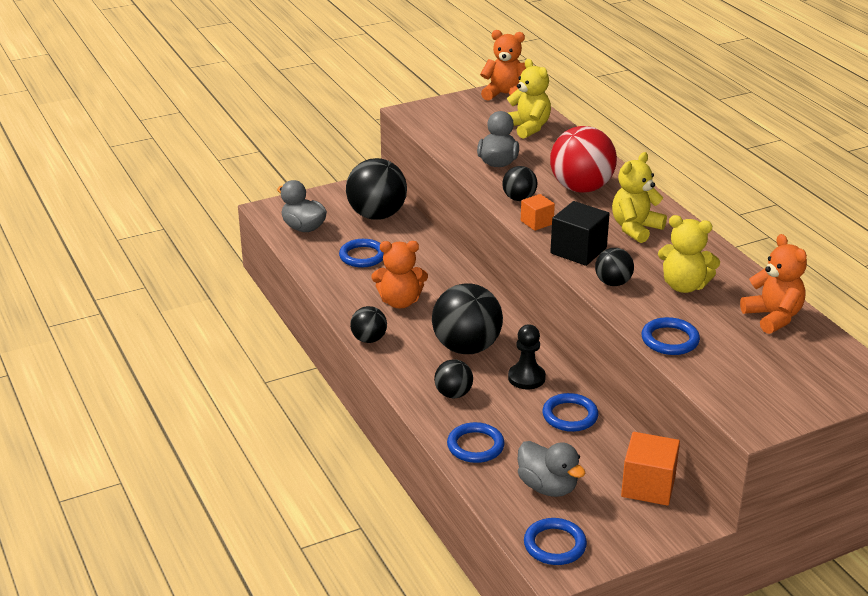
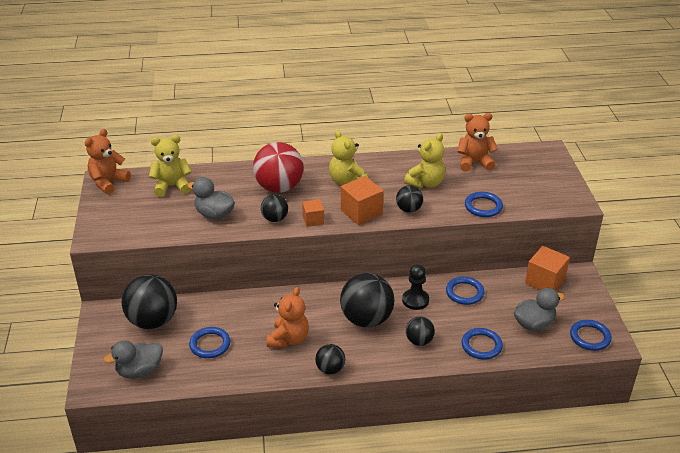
camera: 70 degrees left, 5 degrees up
black cube [550,201,610,266] -> orange cube [341,176,383,225]

